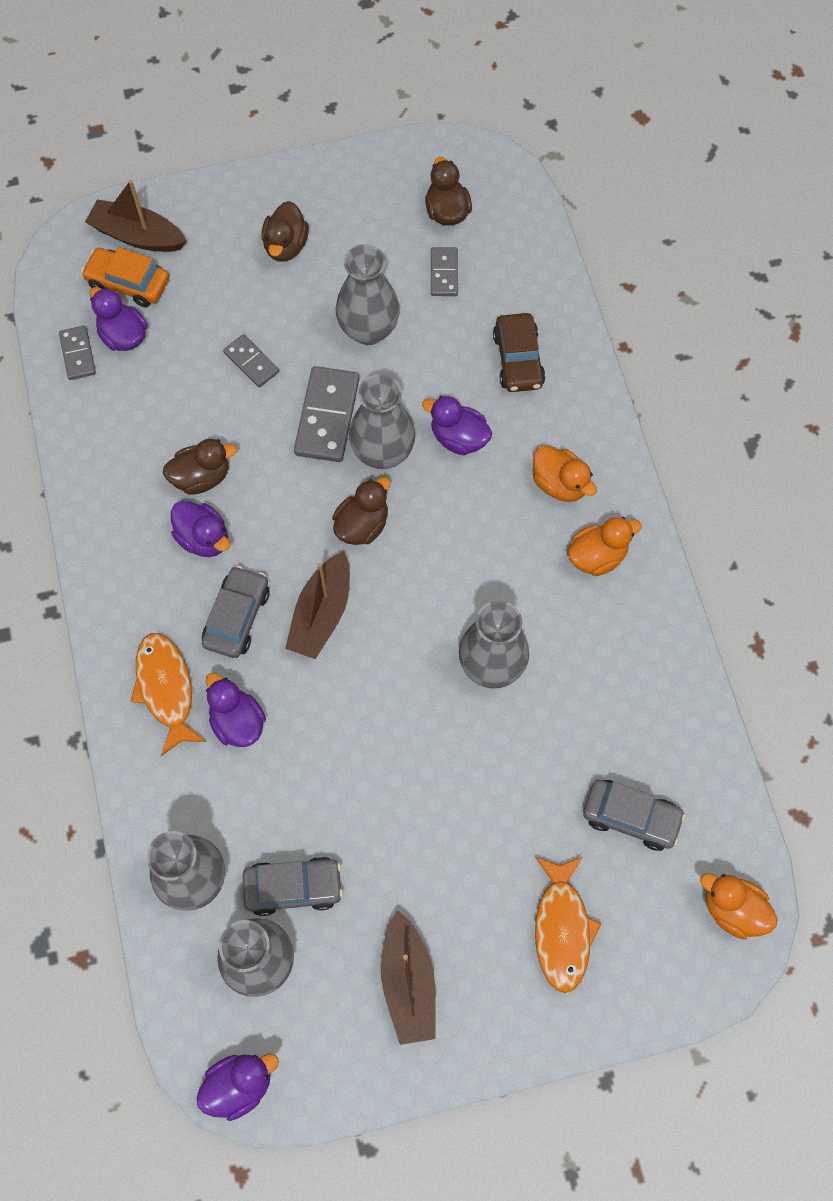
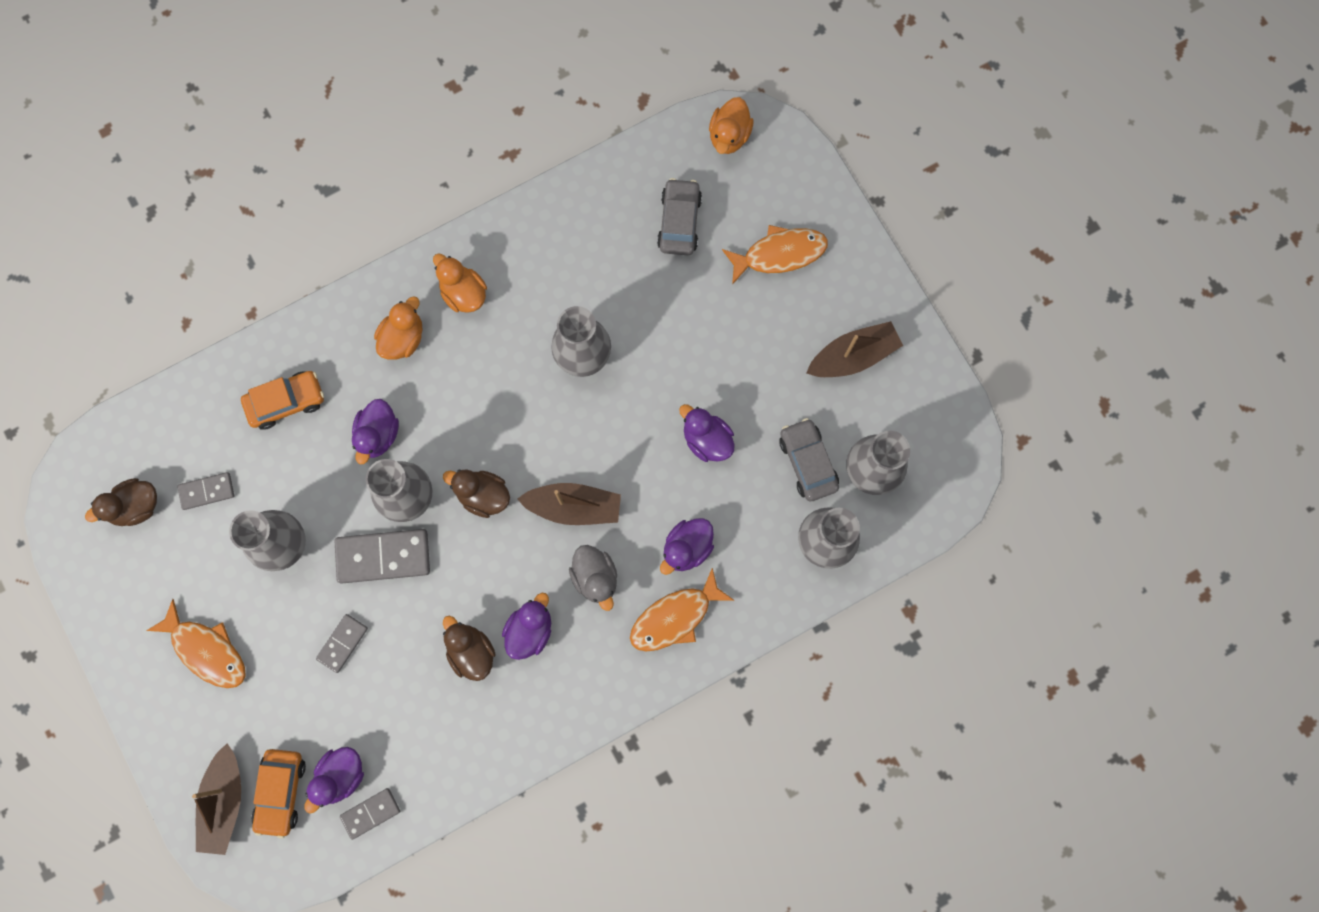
camera: 105 degrees left, 10 degrees up
purple duck [196,1054,279,1121] -> purple duck moved to [679,404,734,462]
grey car [202,565,270,658] -> grey duck [569,545,617,611]
brown duck [262,201,309,262] -> orange fish [146,599,246,688]
brown car [493,313,545,392] -> orange car [241,371,324,430]

